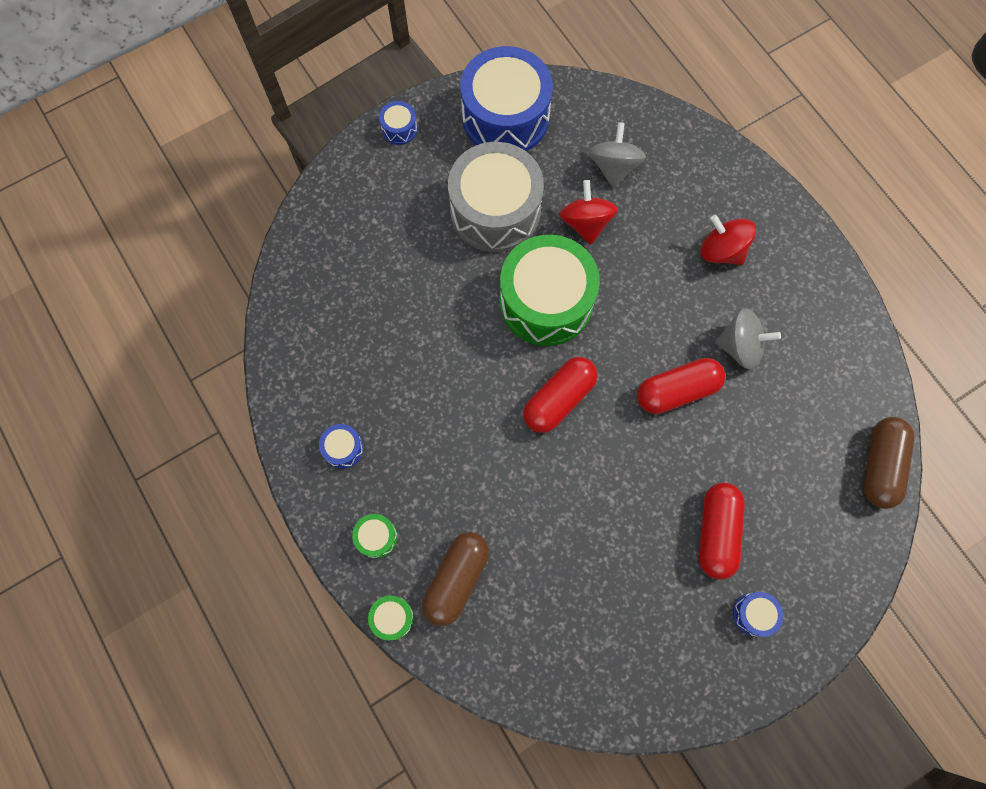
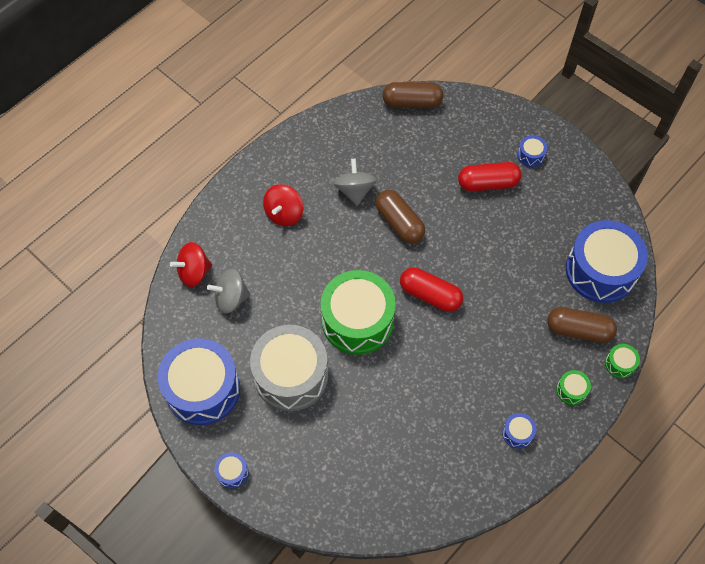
camera: 105 degrees left, 10 degrees down
red spinning top [559,180,618,245] -> red spinning top moved to [170,242,212,287]
red capsule [637,358,725,414] -> brown capsule [376,190,425,243]
none -> blue drum [566,220,648,303]

